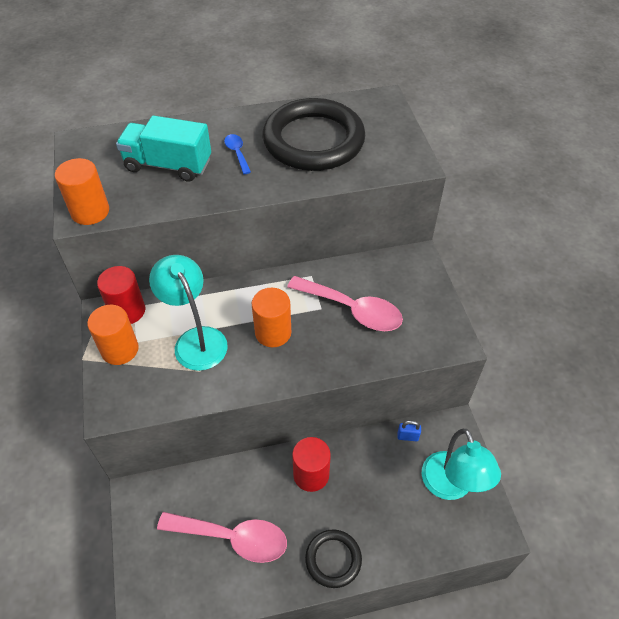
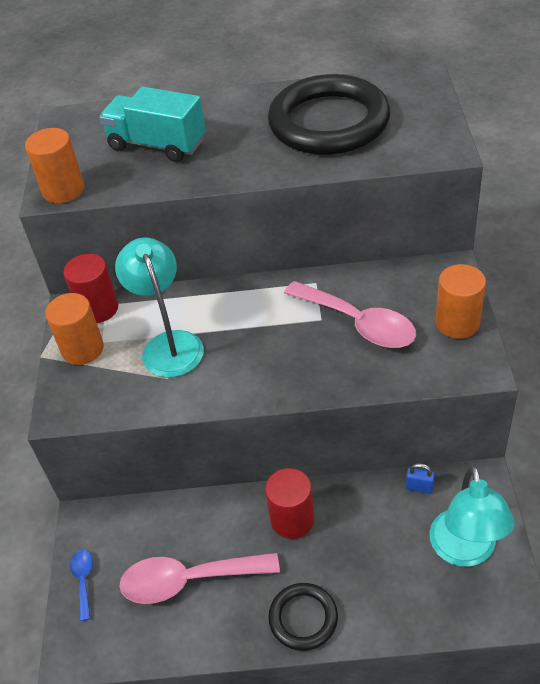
camera: 15 degrees right, 5 degrees down
pink spoon [157,512,287,563] -> pink spoon turned 150 degrees clockwise [119,552,280,604]
blue spoon [224,134,251,174] -> blue spoon moved to [70,549,93,621]
orange cylinder [252,288,291,347] -> orange cylinder moved to [435,264,486,339]

